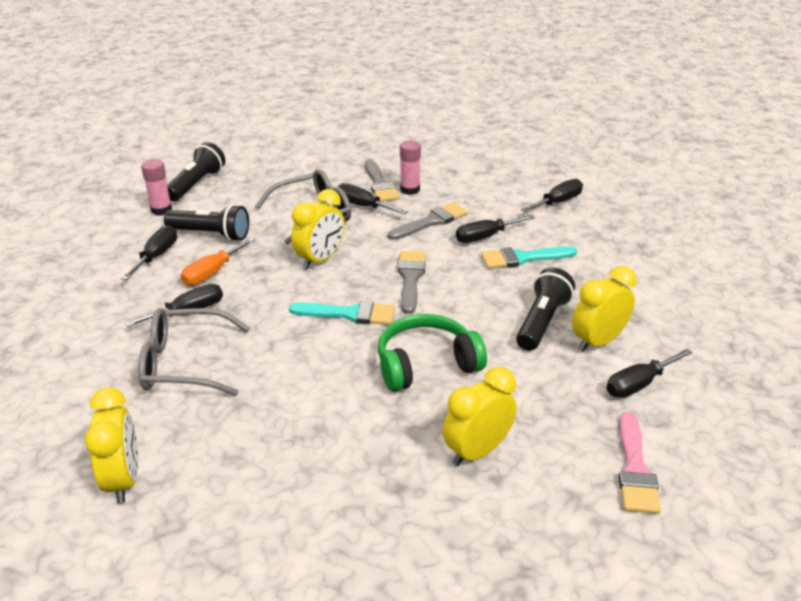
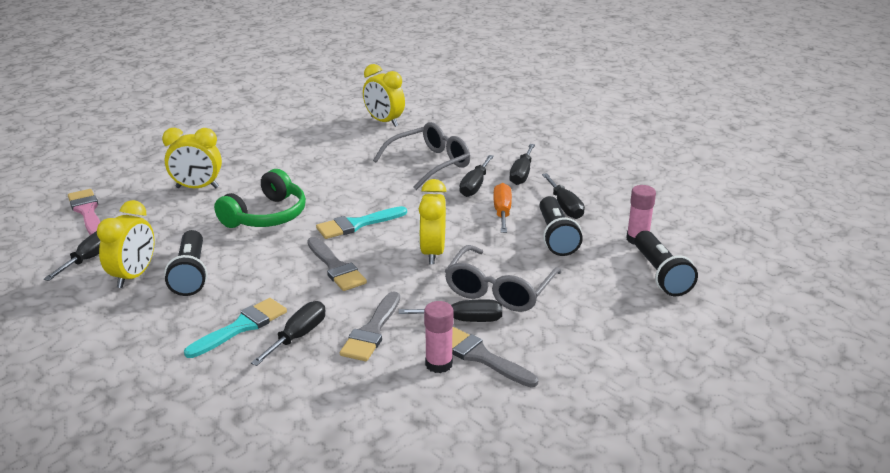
camera: 145 degrees right, 5 degrees down
black flashlight [164,204,249,241] -> black flashlight turned 75 degrees counterclockwise [539,196,583,256]
yellow clock [443,367,517,466] -> yellow clock turned 75 degrees clockwise [162,127,222,188]
black screwdriver [521,179,583,212] -> black screwdriver moved to [509,144,535,185]

